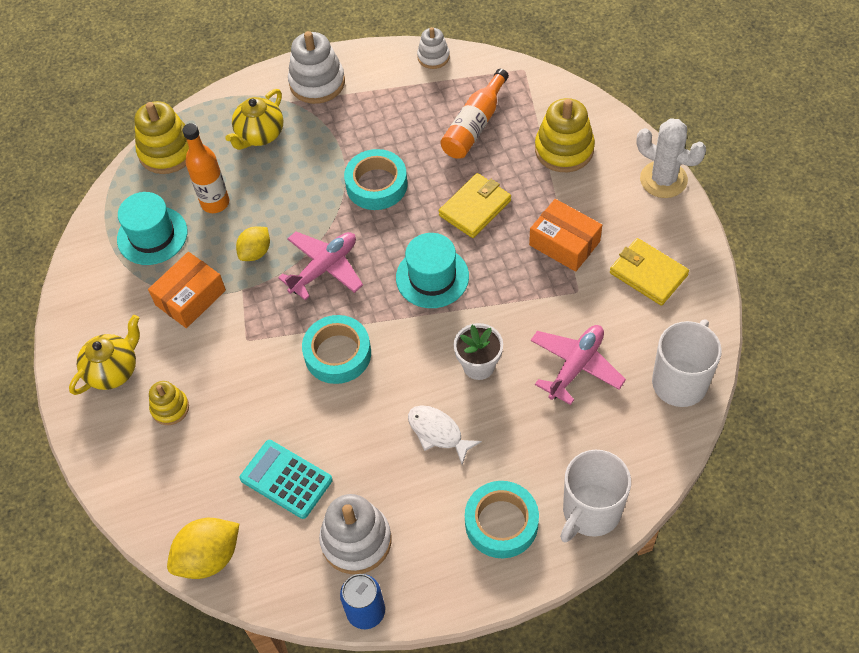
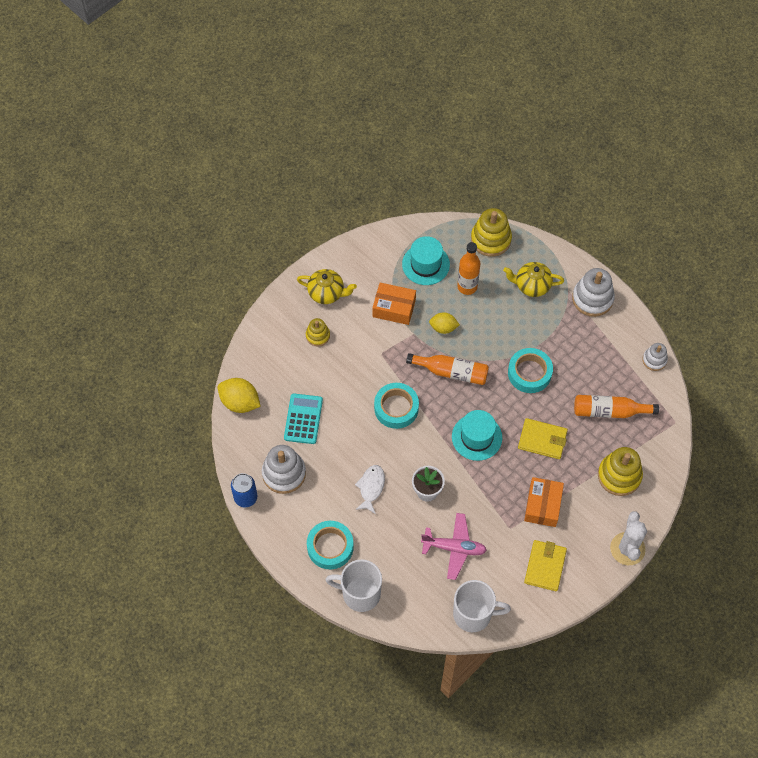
camera: 60 degrees right, 5 degrees up
pink plane [278,232,363,300] -> orange bottle [406,353,489,385]

